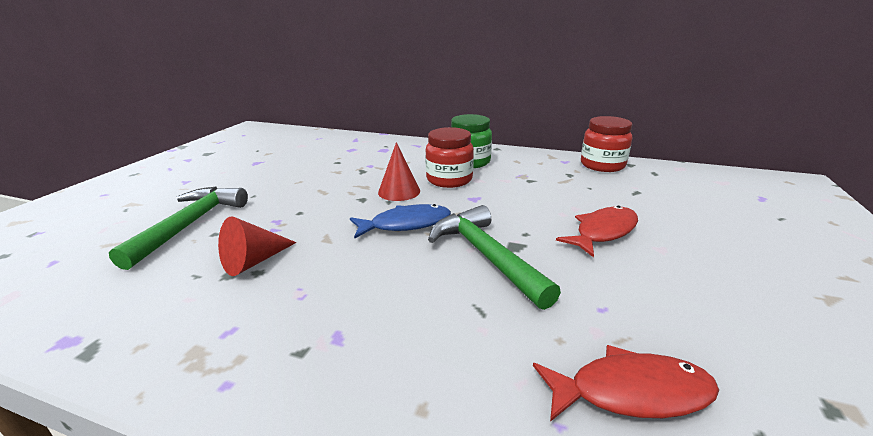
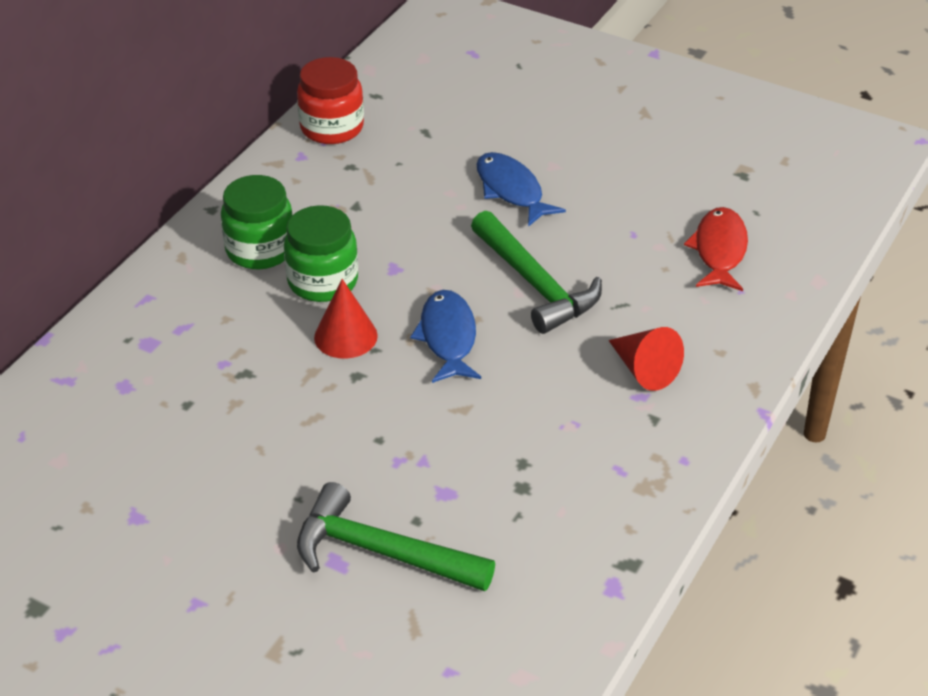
camera: 80 degrees left, 15 degrees up
red cone [218,216,297,276] -> red cone moved to [608,327,684,391]
red jar [425,127,474,188] -> green jar [284,205,358,302]
green hammer [428,205,561,310] -> green hammer turned 105 degrees counterclockwise [471,211,602,334]
red fish [556,206,638,257] -> blue fish [476,152,566,227]

